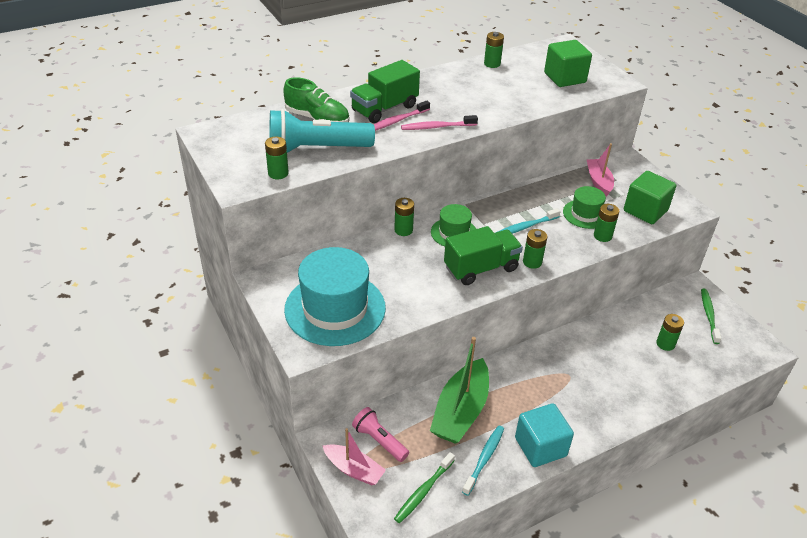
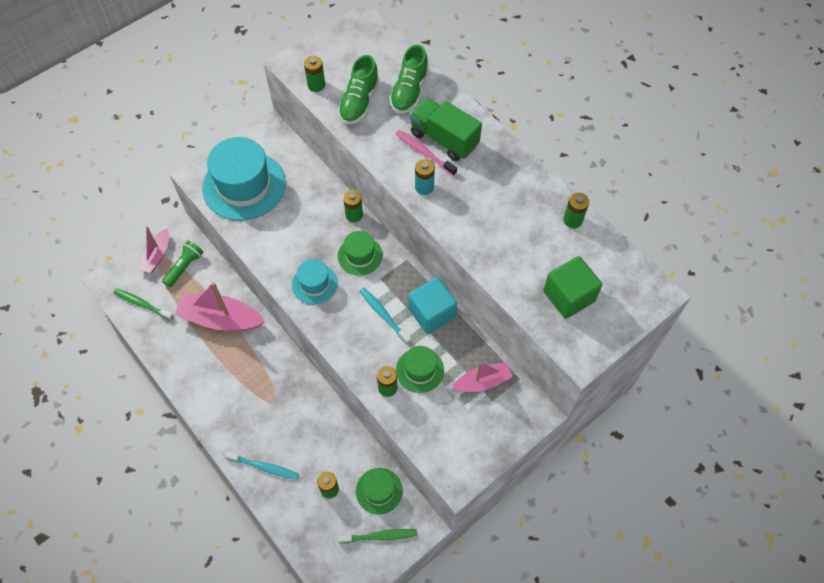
camera: 80 degrees right, 20 degrees up
turquoise flashlight [269,109,375,153] -> green shoe [338,55,379,124]
pink flashlight [352,407,409,462] -> green flashlight [162,241,203,287]
pink toothbrush [401,115,478,130] -> turquoise battery [415,159,435,195]
green boat [430,337,489,444] -> pink boat [174,282,265,331]
green truck [444,226,523,285] -> turquoise hat [292,259,338,304]
turquoise toothbrush [462,426,504,496] -> turquoise toothbrush moved to [225,451,299,480]
turquoise cube [515,403,574,467] -> turquoise cube moved to [408,277,457,334]
green battery [523,229,547,269] -> none
green cube [624,171,676,224] -> none
none -> green hat [356,468,403,515]

